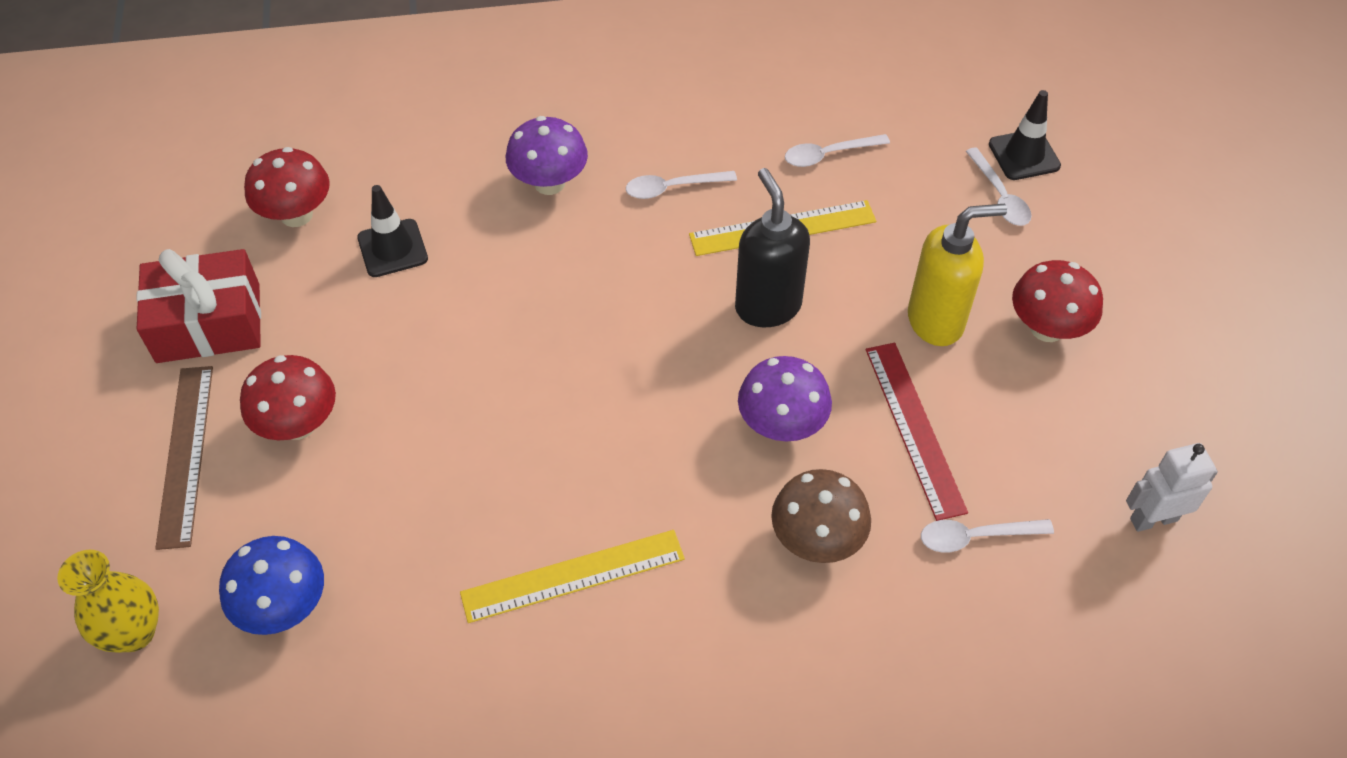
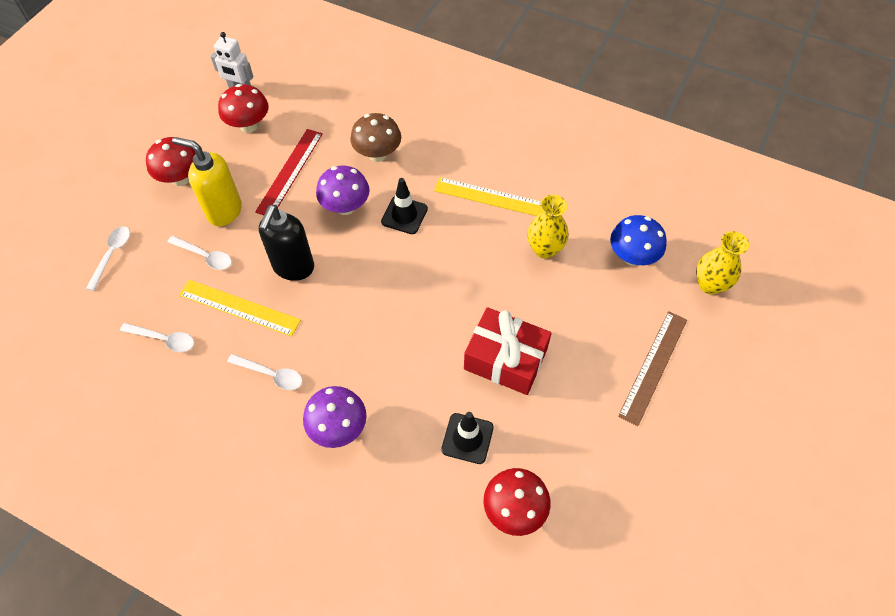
camera: 145 degrees left, 5 degrees up
red gift [136,249,261,363] -> red gift moved to [464,307,552,395]
red mushroom [240,355,336,440] -> red mushroom moved to [218,84,268,133]
white spoon [921,519,1054,553] -> white spoon moved to [167,236,232,270]
black traffic cone [989,90,1061,180] -> black traffic cone moved to [381,178,428,234]
none -> yellow vase [527,195,568,259]

